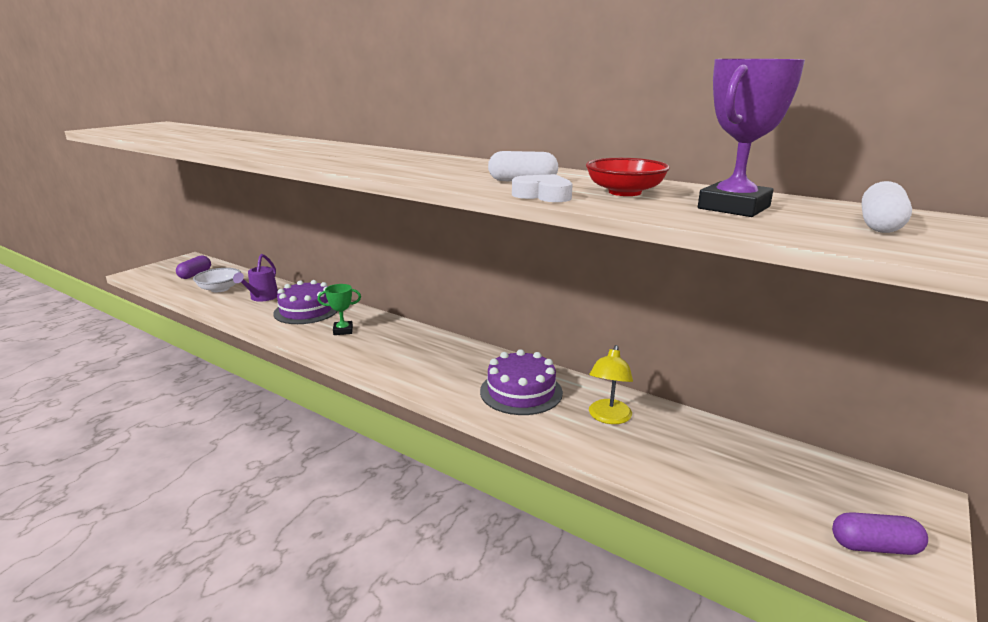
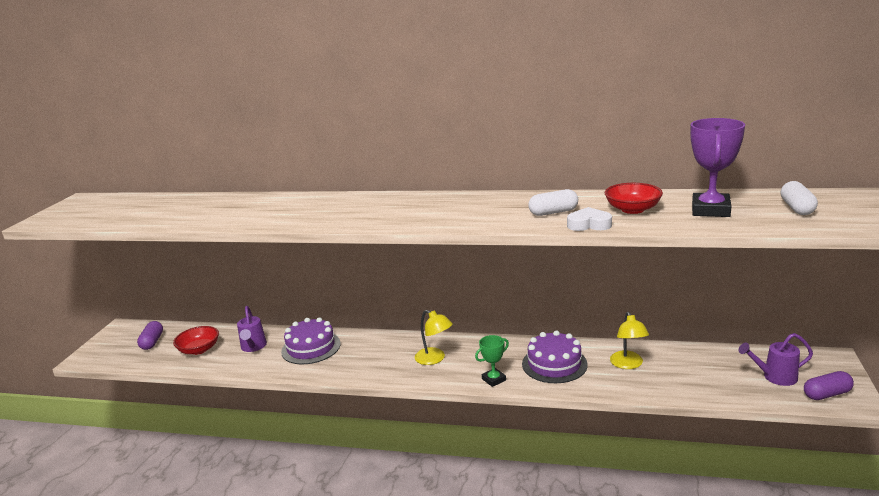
camera: 20 degrees left, 0 degrees up
white bowl [193,268,241,292] -> red bowl [173,326,219,355]
green trophy [318,284,361,335] -> green trophy moved to [475,335,509,387]
none -> yellow lamp [415,310,453,365]
none -> purple watering can [738,333,813,386]

